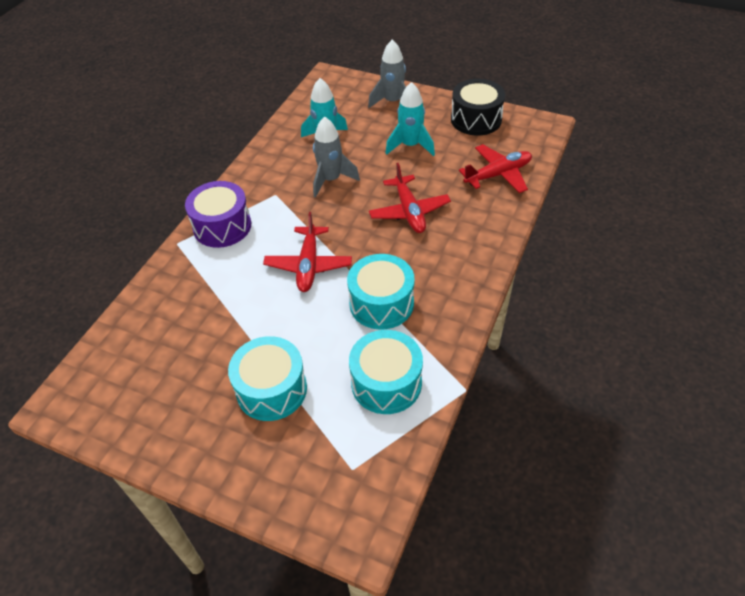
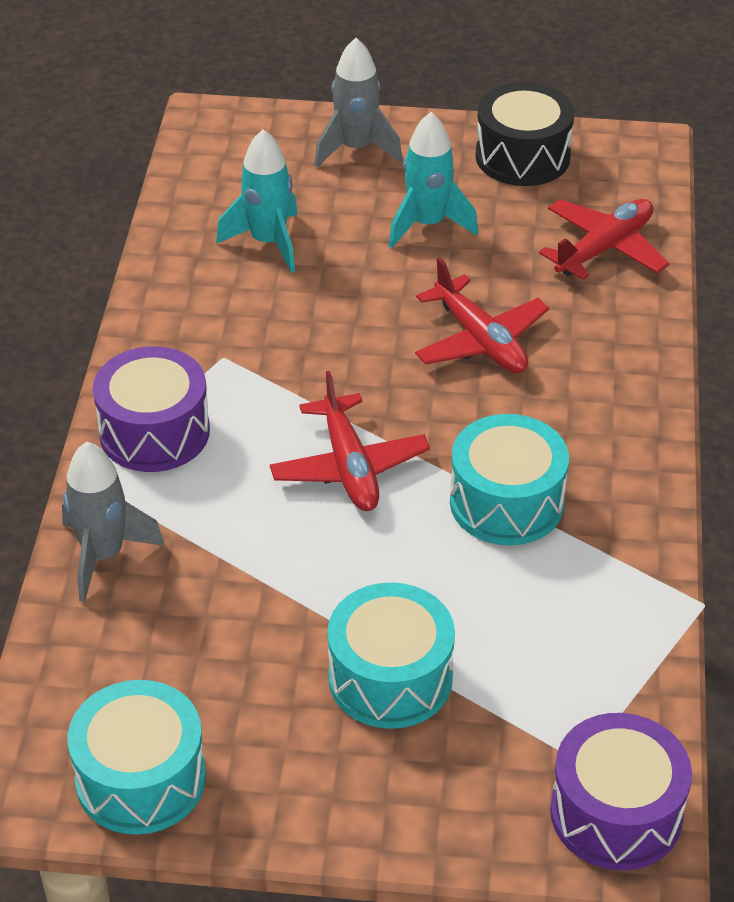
camera: 20 degrees left, 5 degrees down
grey rocket [313,116,360,198] -> grey rocket moved to [62,442,165,602]
turquoise drum [349,330,423,414] -> turquoise drum moved to [68,680,206,835]
none -> purple drum [550,713,692,870]

